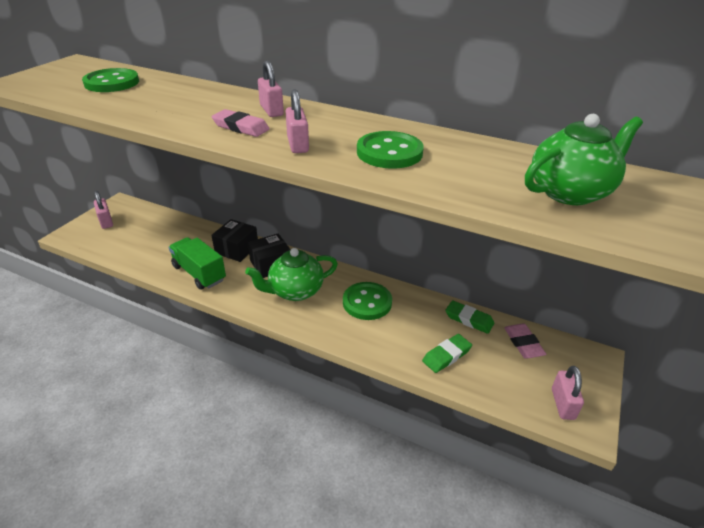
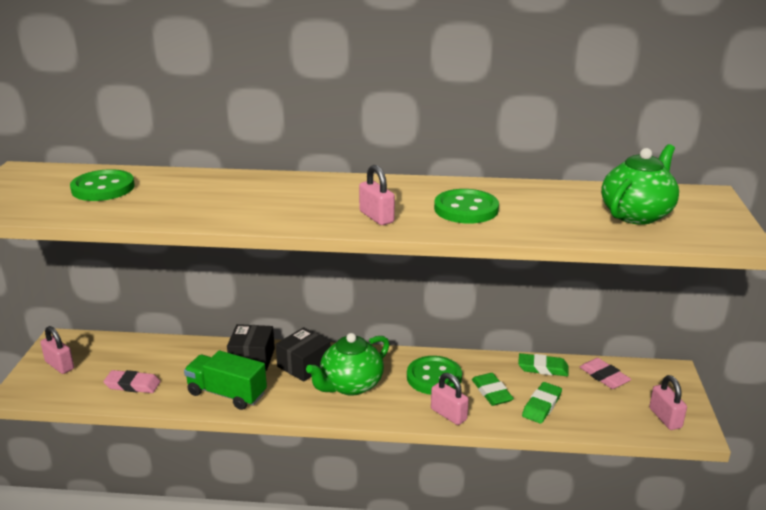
camera: 20 degrees left, 10 degrees down
pink eraser [211,109,270,137] -> pink eraser moved to [103,370,161,393]
pink padlock [258,60,284,117] -> pink padlock moved to [431,373,469,425]
none -> green eraser [472,373,514,406]

